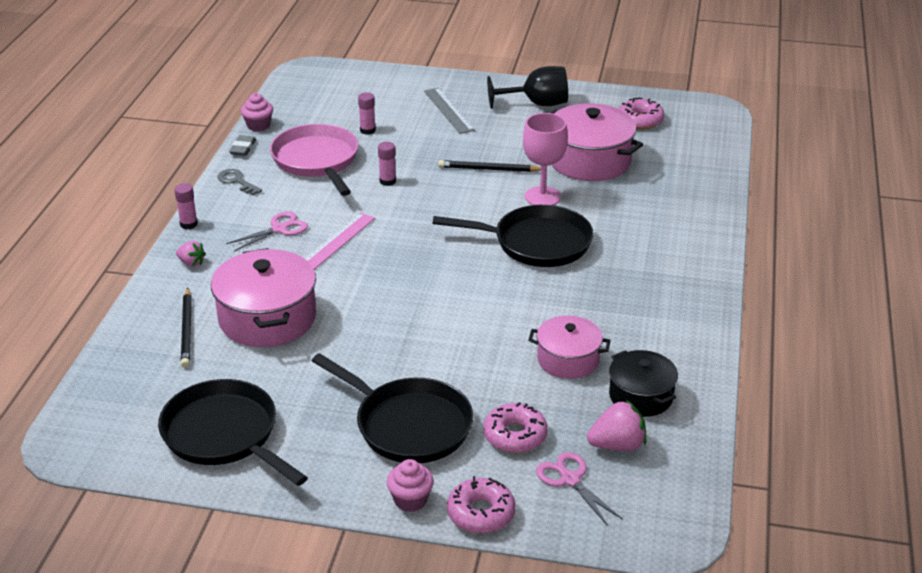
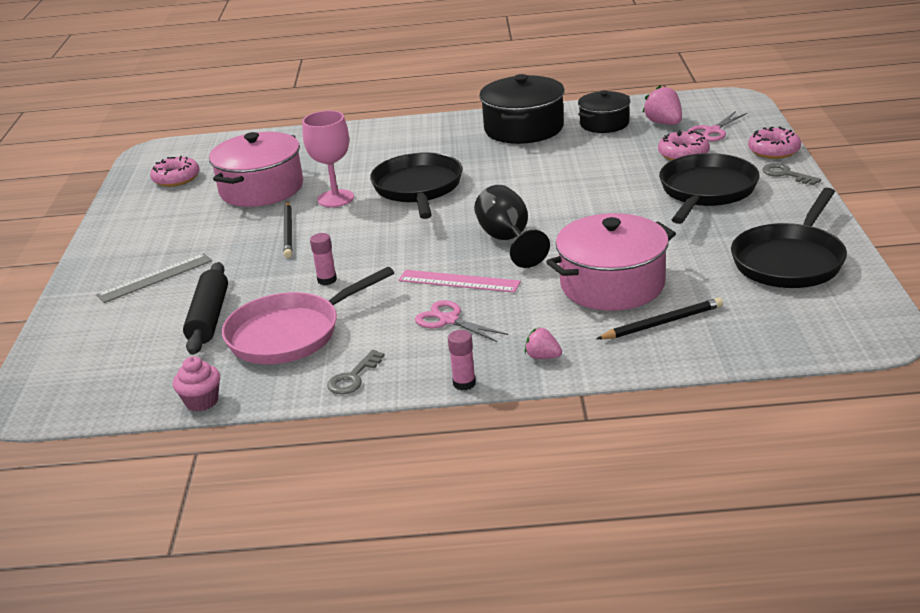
camera: 100 degrees left, 5 degrees down
pink strawberry [176,241,206,267] -> pink strawberry turned 75 degrees counterclockwise [525,328,562,359]
grey eraser [229,135,256,156] -> none
pink glue stick [358,93,376,135] -> black rolling pin [183,262,228,355]
pink cupcake [387,459,434,512] -> grey key [763,163,821,185]
black goblet [487,66,568,109] -> black goblet moved to [474,185,550,268]
pink pot [528,315,611,379] -> none
none -> black pot [479,74,565,144]

